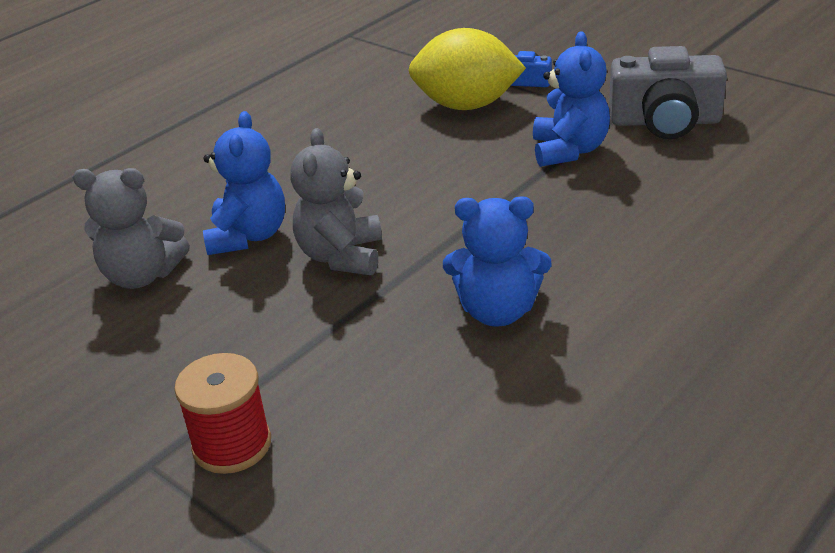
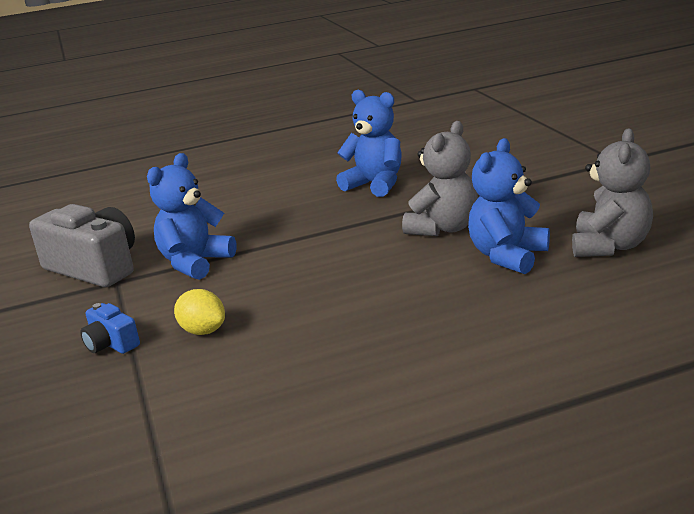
camera: 150 degrees left, 10 degrees down
grey teddy bear [73,168,190,289] -> grey teddy bear turned 75 degrees clockwise [572,128,653,257]
red spool [174,353,271,474] -> none
yellow lemon [408,28,526,110] -> yellow lemon [174,289,225,335], size x0.49

